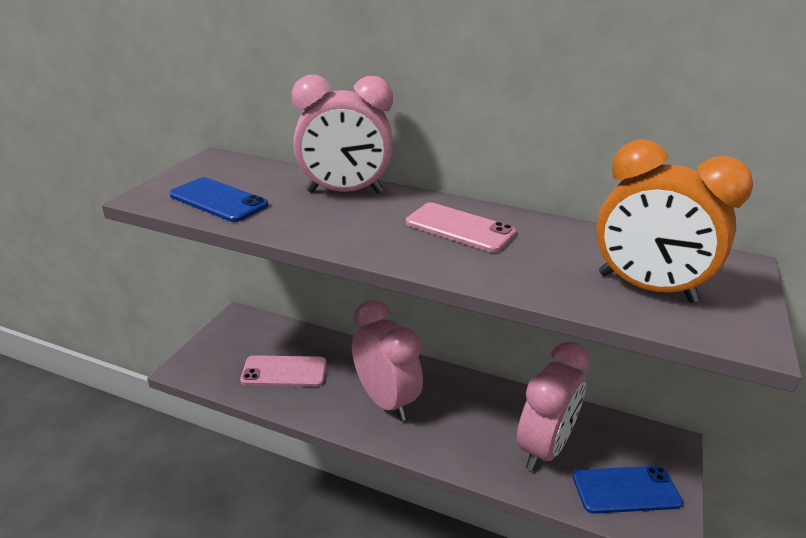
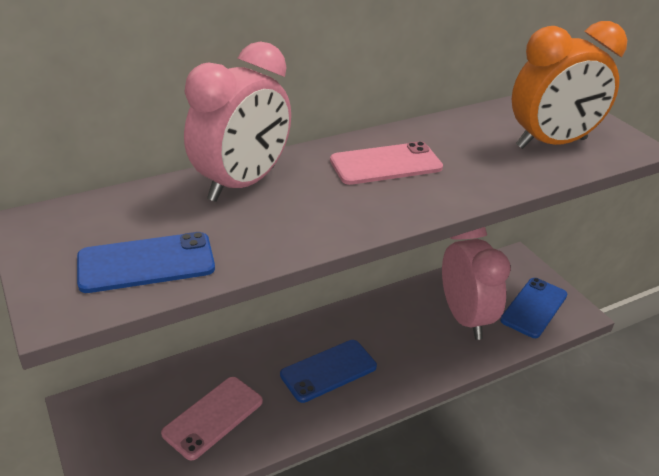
camera: 50 degrees left, 5 degrees up
pink clock [352,300,423,421] -> blue phone [280,340,377,403]

